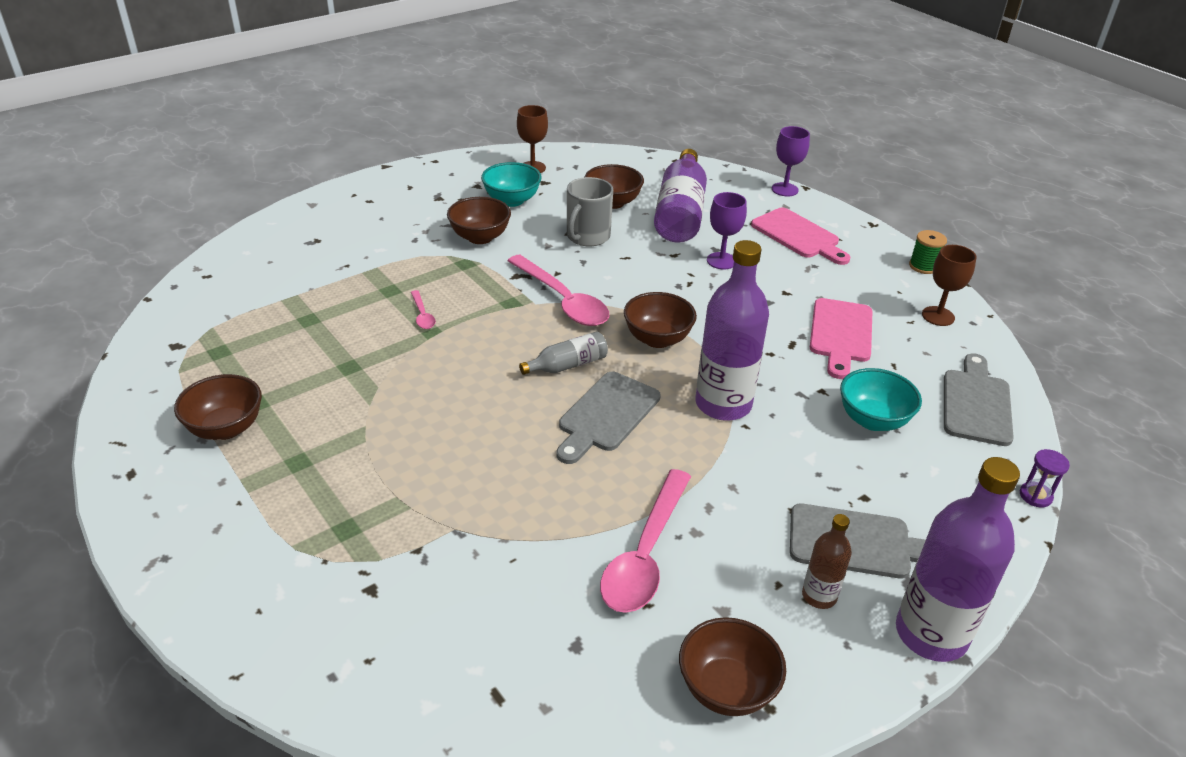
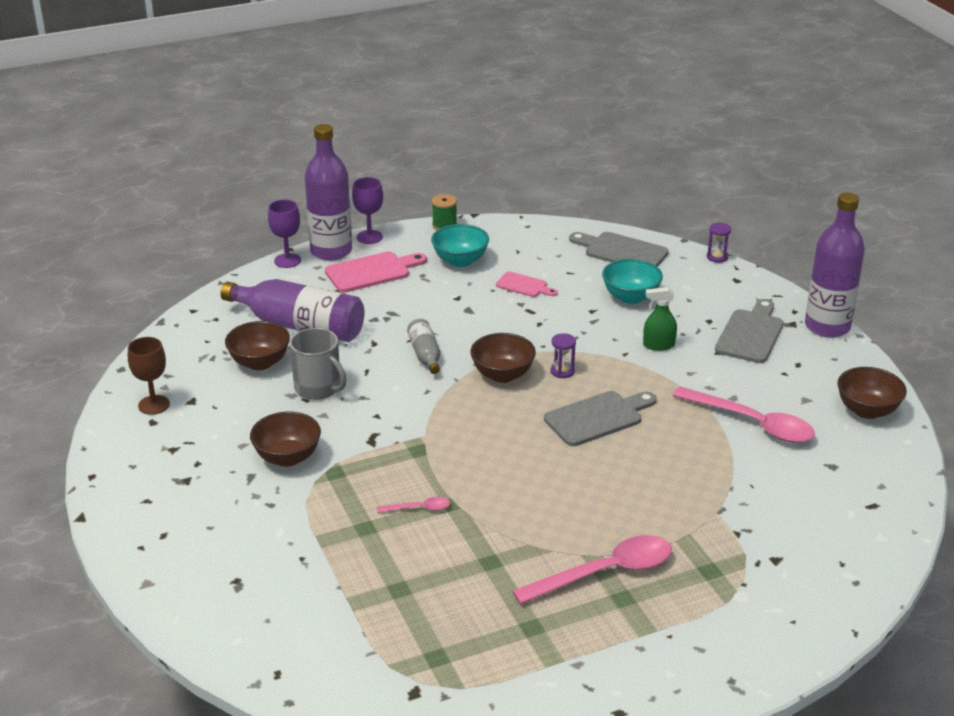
camera: 75 degrees left, 5 degrees down
brown bowl [174,374,262,440] -> none
turquoise bowl [481,162,542,207] -> turquoise bowl moved to [431,224,489,267]
pink spoon [507,255,609,326] -> pink spoon moved to [512,535,672,605]
grey bottle [519,332,608,375] -> grey bottle moved to [407,319,440,374]
grey cutting board [557,371,661,464] -> grey cutting board turned 75 degrees counterclockwise [544,391,657,446]
purple bottle [695,240,769,421] -> purple bottle moved to [305,124,352,261]
purple goblet [707,192,747,269] -> purple goblet moved to [352,177,383,244]
brown bottle [802,514,852,609] -> none
pink cutting board [810,298,873,379] -> pink cutting board [496,271,558,297], size x0.60
brown goblet [922,245,976,326] -> none
none -> purple hourglass [551,333,576,378]
none -> green spray bottle [643,287,677,351]

